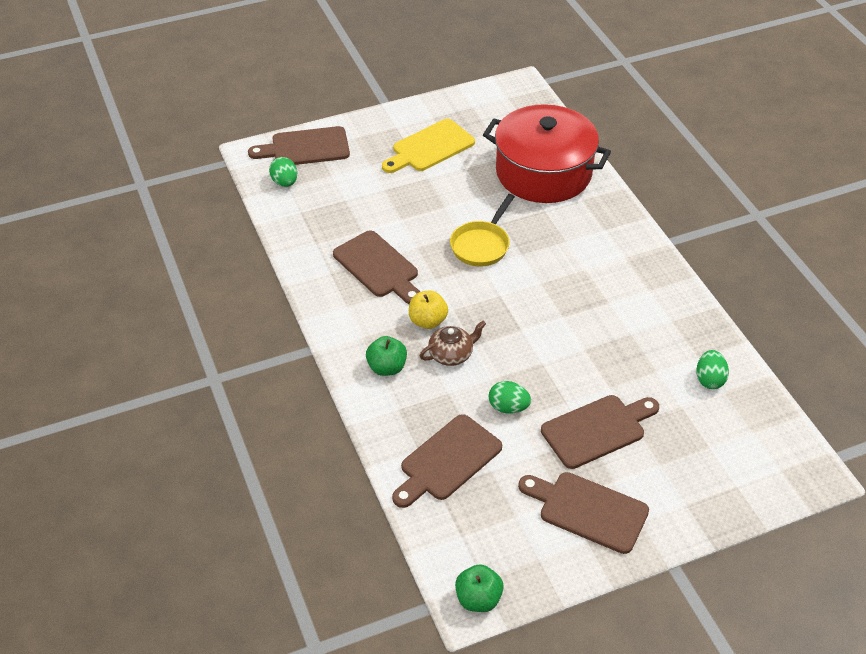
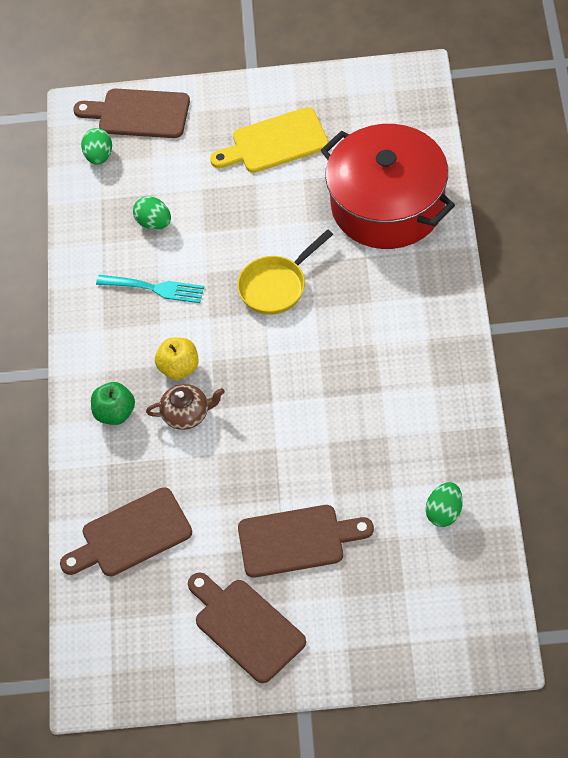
camera: 25 degrees right, 10 degrees up
brown cutting board [333,231,420,304] -> turquoise fork [96,275,204,303]
green apple [455,564,504,612] -> none
green egg [489,381,531,414] -> green egg moved to [133,196,171,230]

